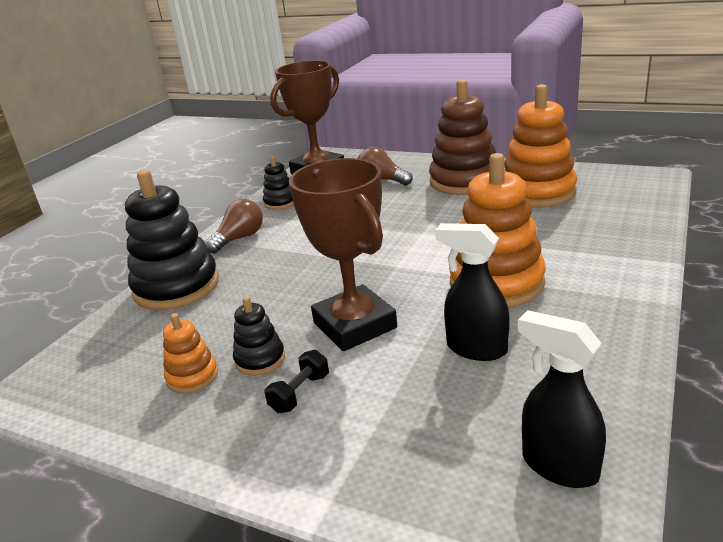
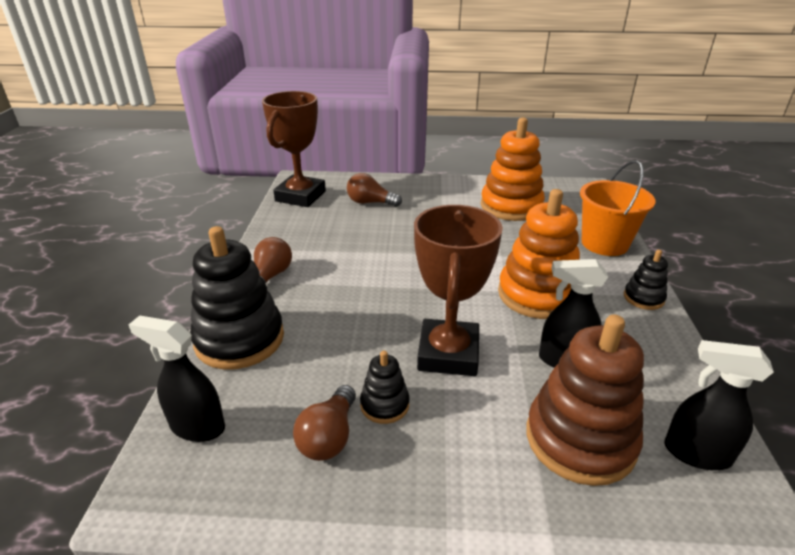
camera: 25 degrees left, 5 degrees up
orange stacking toy [163,313,218,393] -> brown light bulb [293,385,356,461]
black stacking toy [263,156,294,210] -> black stacking toy moved to [624,250,668,310]
black dumbbell [265,350,329,413] -> none
brown trophy [289,158,397,351] -> brown trophy turned 60 degrees clockwise [414,205,503,376]
brown stacking toy [429,80,496,195] -> brown stacking toy moved to [526,315,644,486]
none -> black spray bottle [129,315,225,442]
none -> orange bucket [580,160,656,256]

